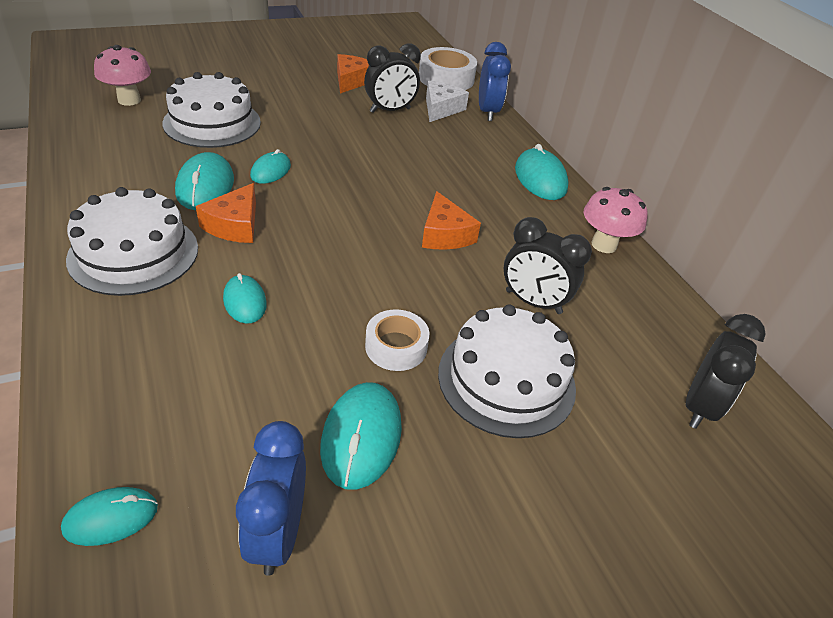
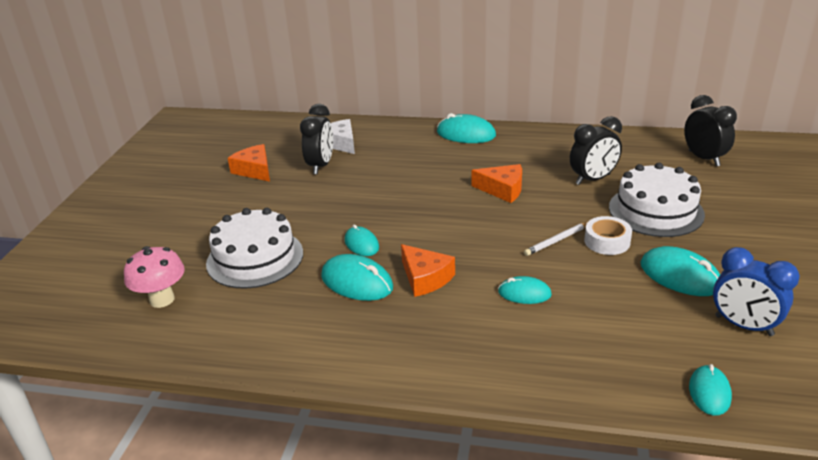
camera: 50 degrees left, 10 degrees down
white cake [66,187,198,296] -> none
white tape [419,47,477,90] -> none
blue clock [479,42,511,121] -> none
pink mushroom [584,187,648,253] -> none
none -> white pencil [524,222,587,256]

